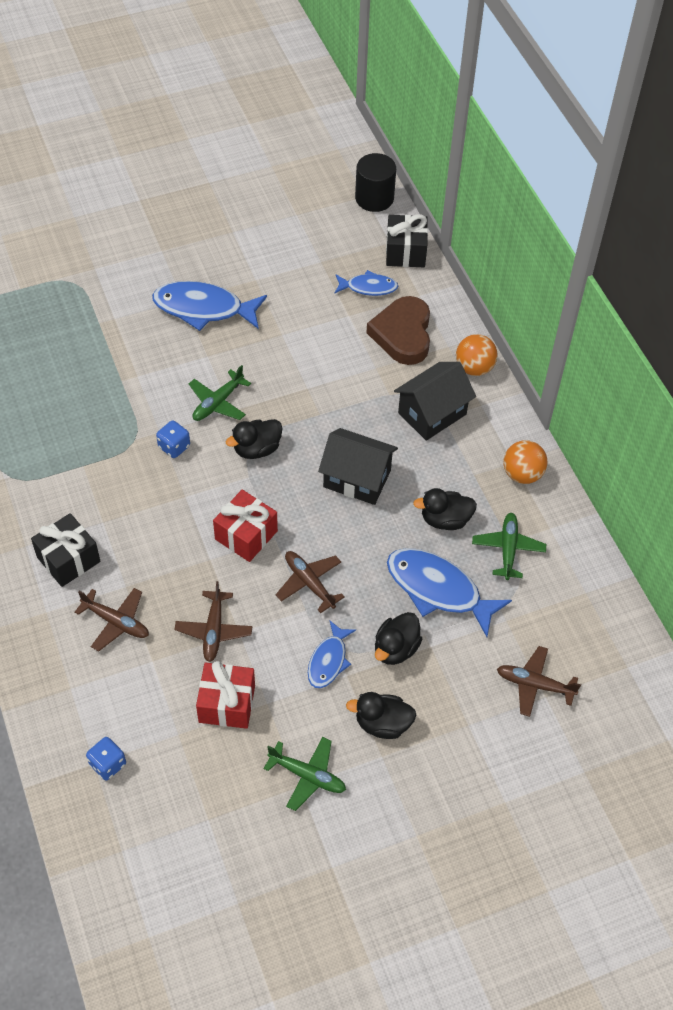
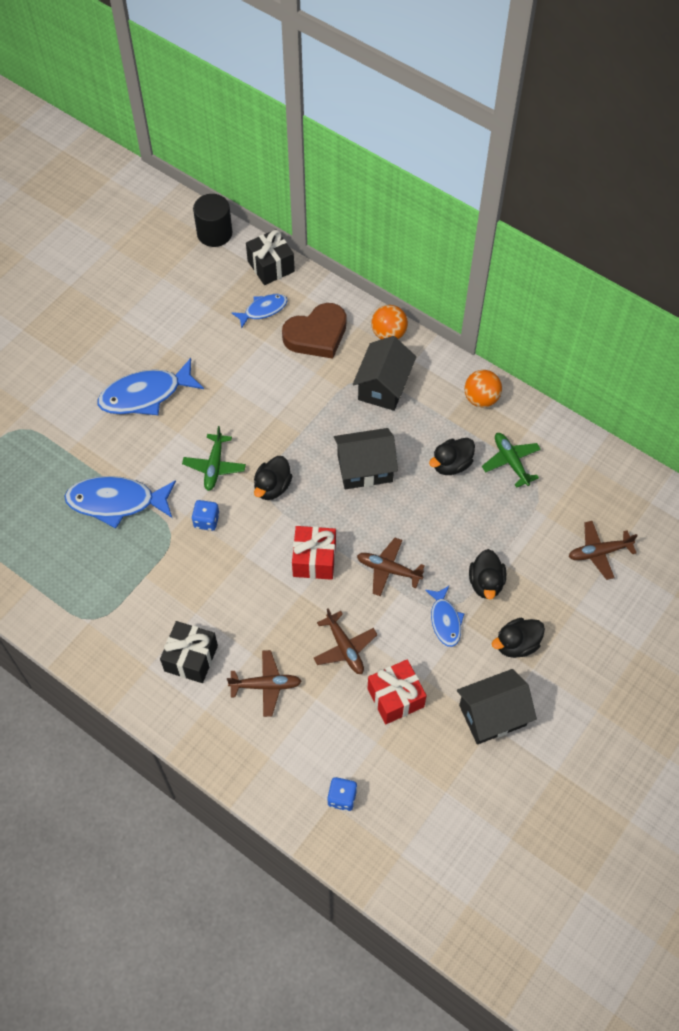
camera: 30 degrees left, 5 degrees up
green plane [264,737,346,811] -> black house [457,669,537,745]
brown heart [366,296,430,365] -> brown heart turned 90 degrees counterclockwise [282,303,346,359]
blue fish [387,548,512,637] -> blue fish moved to [64,476,176,529]

